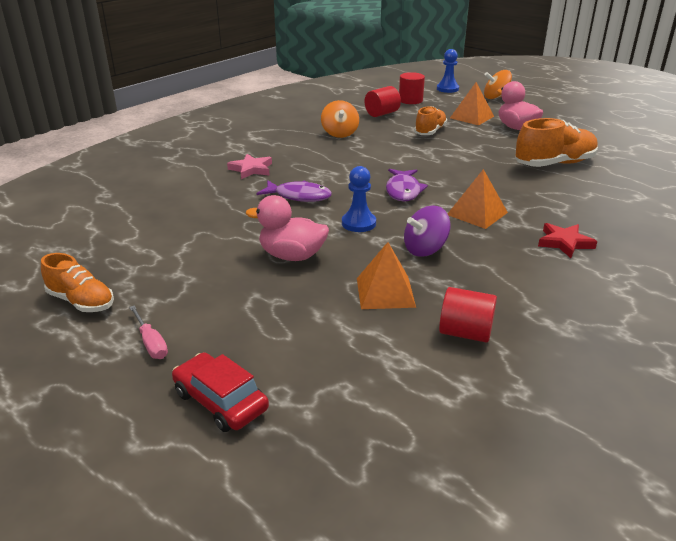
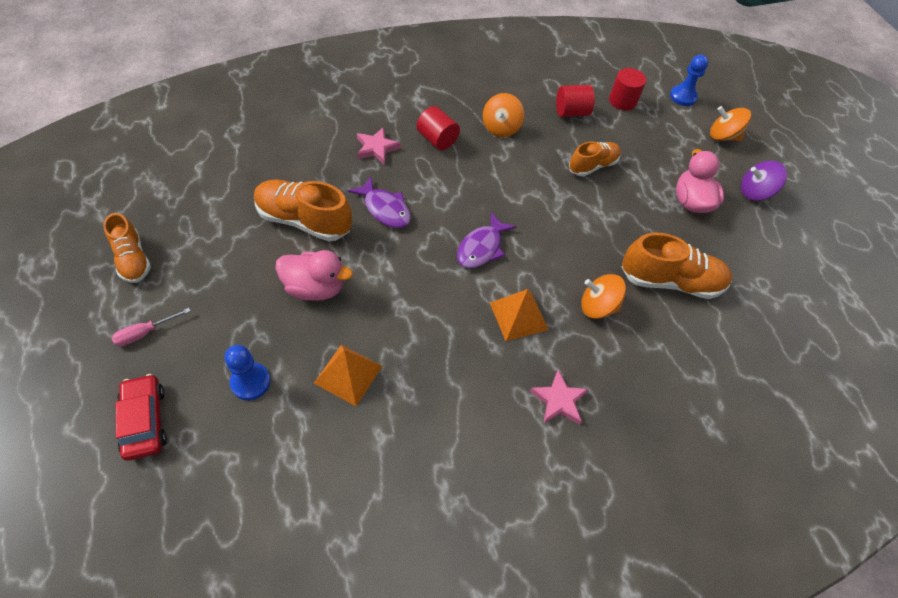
camera: 25 degrees right, 25 degrees up
pink screwdriver [129,305,168,359] -> pink screwdriver turned 60 degrees clockwise [112,308,190,346]
pink duck [246,195,329,261] -> pink duck turned 150 degrees clockwise [275,250,353,301]
blue pawn [342,166,376,232] -> blue pawn moved to [225,345,271,400]
purple spinning top [404,205,451,257] -> purple spinning top moved to [741,161,787,201]
red cylinder [439,287,497,343] -> red cylinder moved to [417,106,460,150]
orange pyramid [450,82,494,125] -> none
red star [538,223,597,258] -> pink star [530,370,589,425]
none -> orange shoe [254,180,352,241]
none -> orange spinning top [581,274,626,319]

